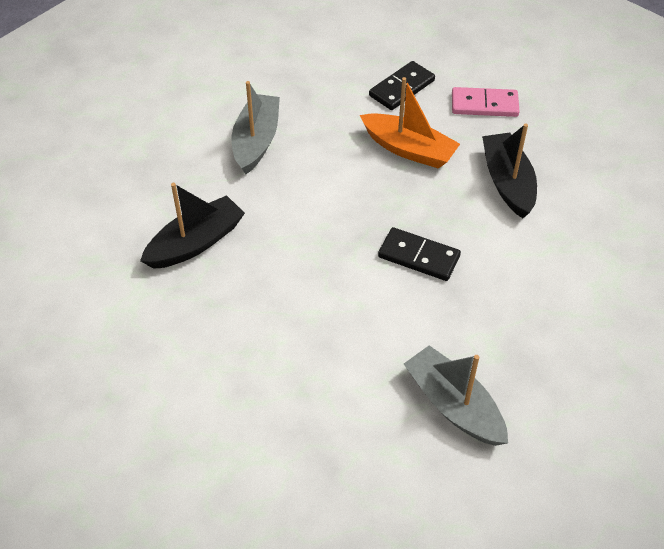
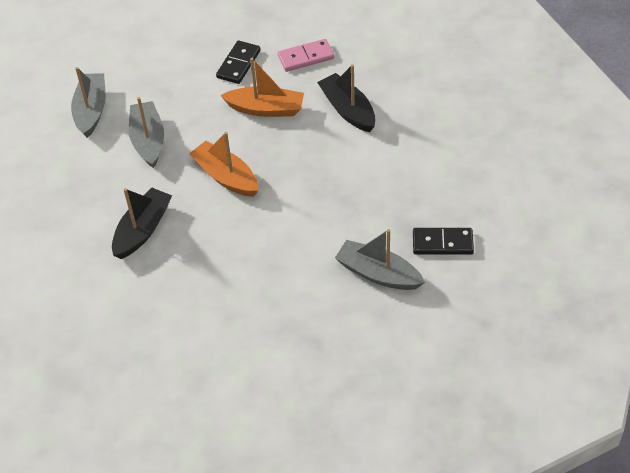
camera: 20 degrees left, 0 degrees up
black domino [378,227,461,281] -> black domino moved to [413,228,474,255]
none -> grey boat [71,67,106,138]
none -> orange boat [189,132,258,197]

